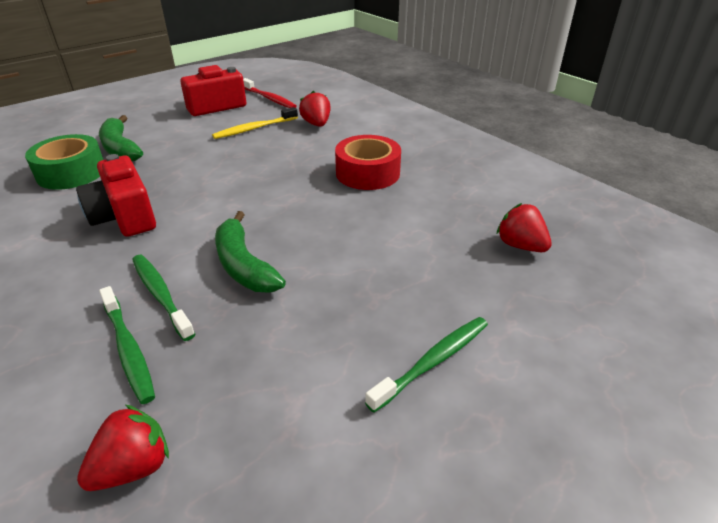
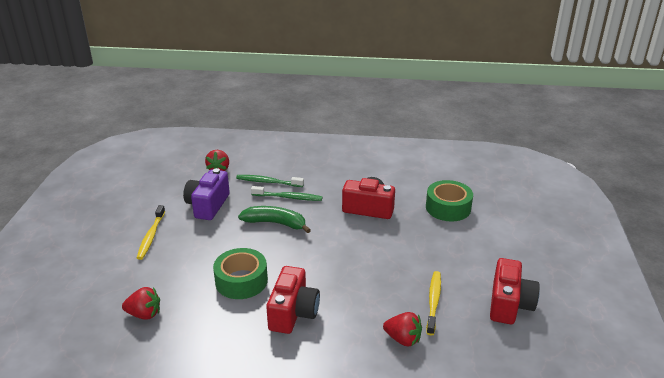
camera: 135 degrees right, 5 degrees down
green banana [99,115,143,161] -> none
red toothbrush [243,78,297,108] -> none
red tape [335,135,401,190] -> red camera [266,266,320,334]
green toothbrush [365,317,488,412] -> yellow toothbrush [137,205,165,260]
none -> purple camera [183,168,230,220]
none -> green tape [213,248,268,299]

